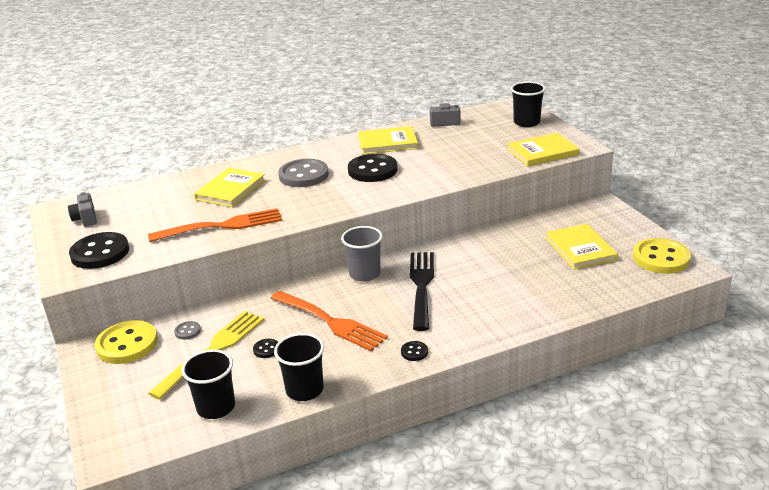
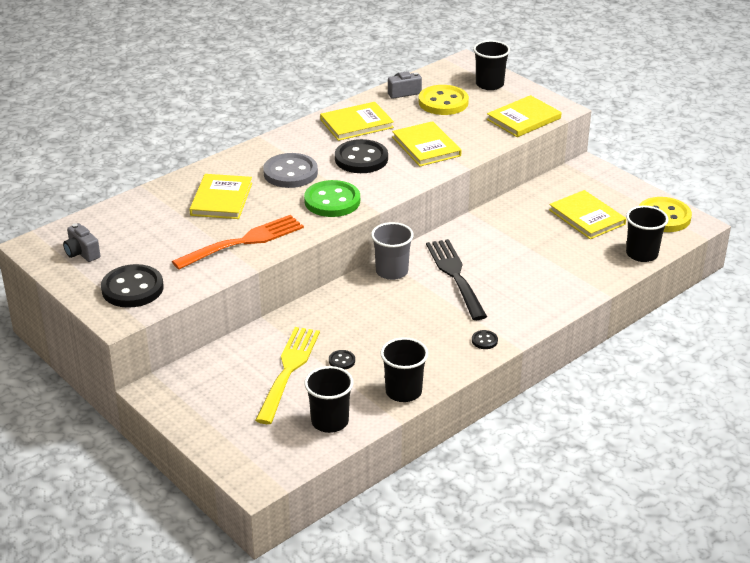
camera: 20 degrees left, 5 degrees up
yellow button [95,320,158,364] -> yellow button moved to [419,85,469,115]
grey button [174,321,201,340] -> none
orange fork [271,291,388,351] -> none
none -> green button [304,180,360,217]
none -> yellow book [392,121,462,167]
none -> black cup [626,206,669,262]

